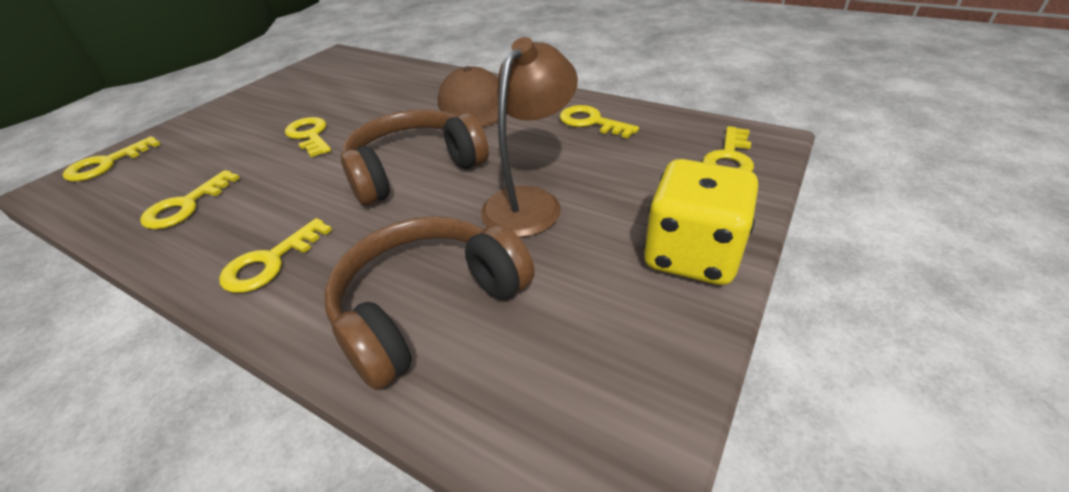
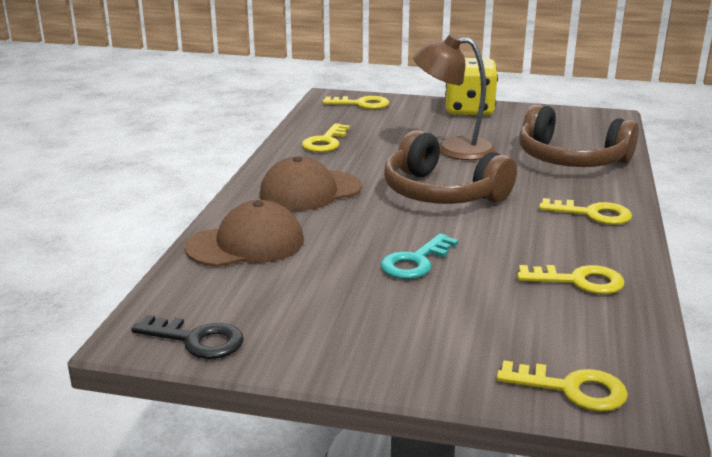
camera: 110 degrees left, 15 degrees down
yellow key [285,117,331,157] -> turquoise key [381,233,458,279]
none -> black key [131,315,244,359]
none -> brown cap [185,200,304,267]

